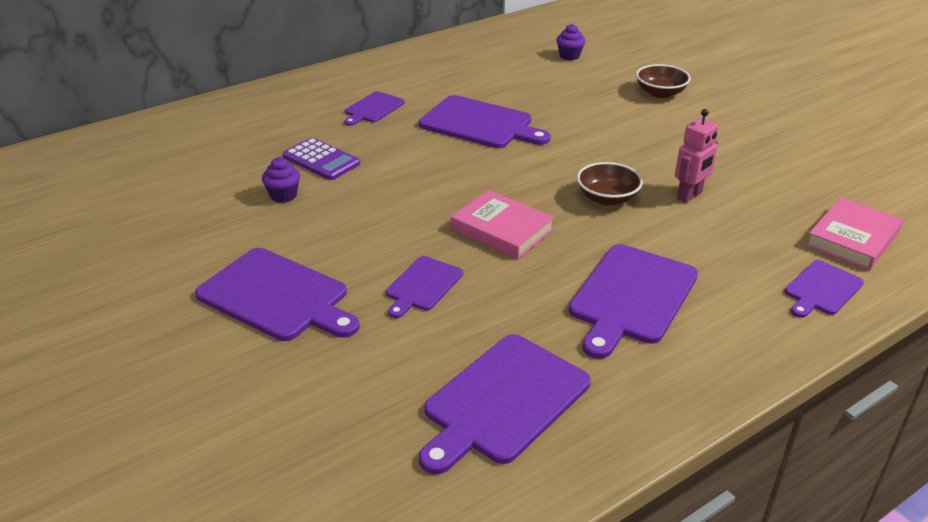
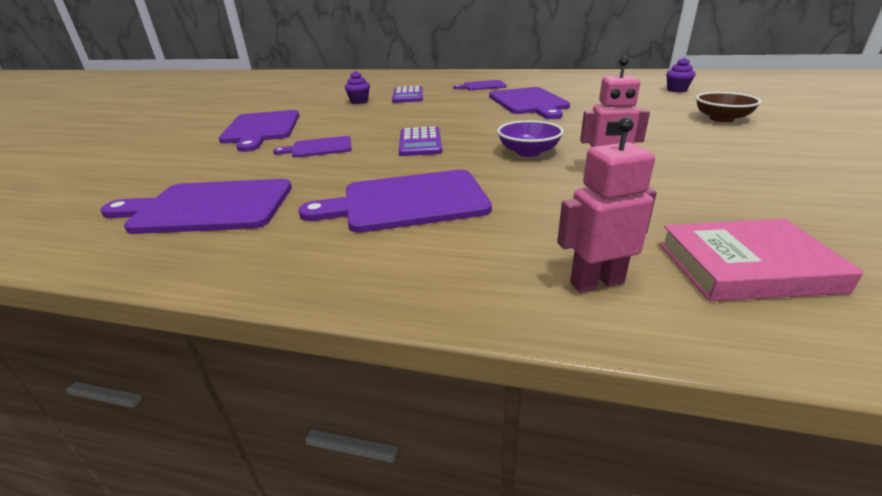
camera: 50 degrees right, 5 degrees down
pink book [451,190,555,259] -> purple calculator [399,127,442,156]
brown bowl [577,162,643,206] -> purple bowl [497,120,564,157]
purple cutting board [785,260,864,318] -> pink robot [557,117,657,293]

